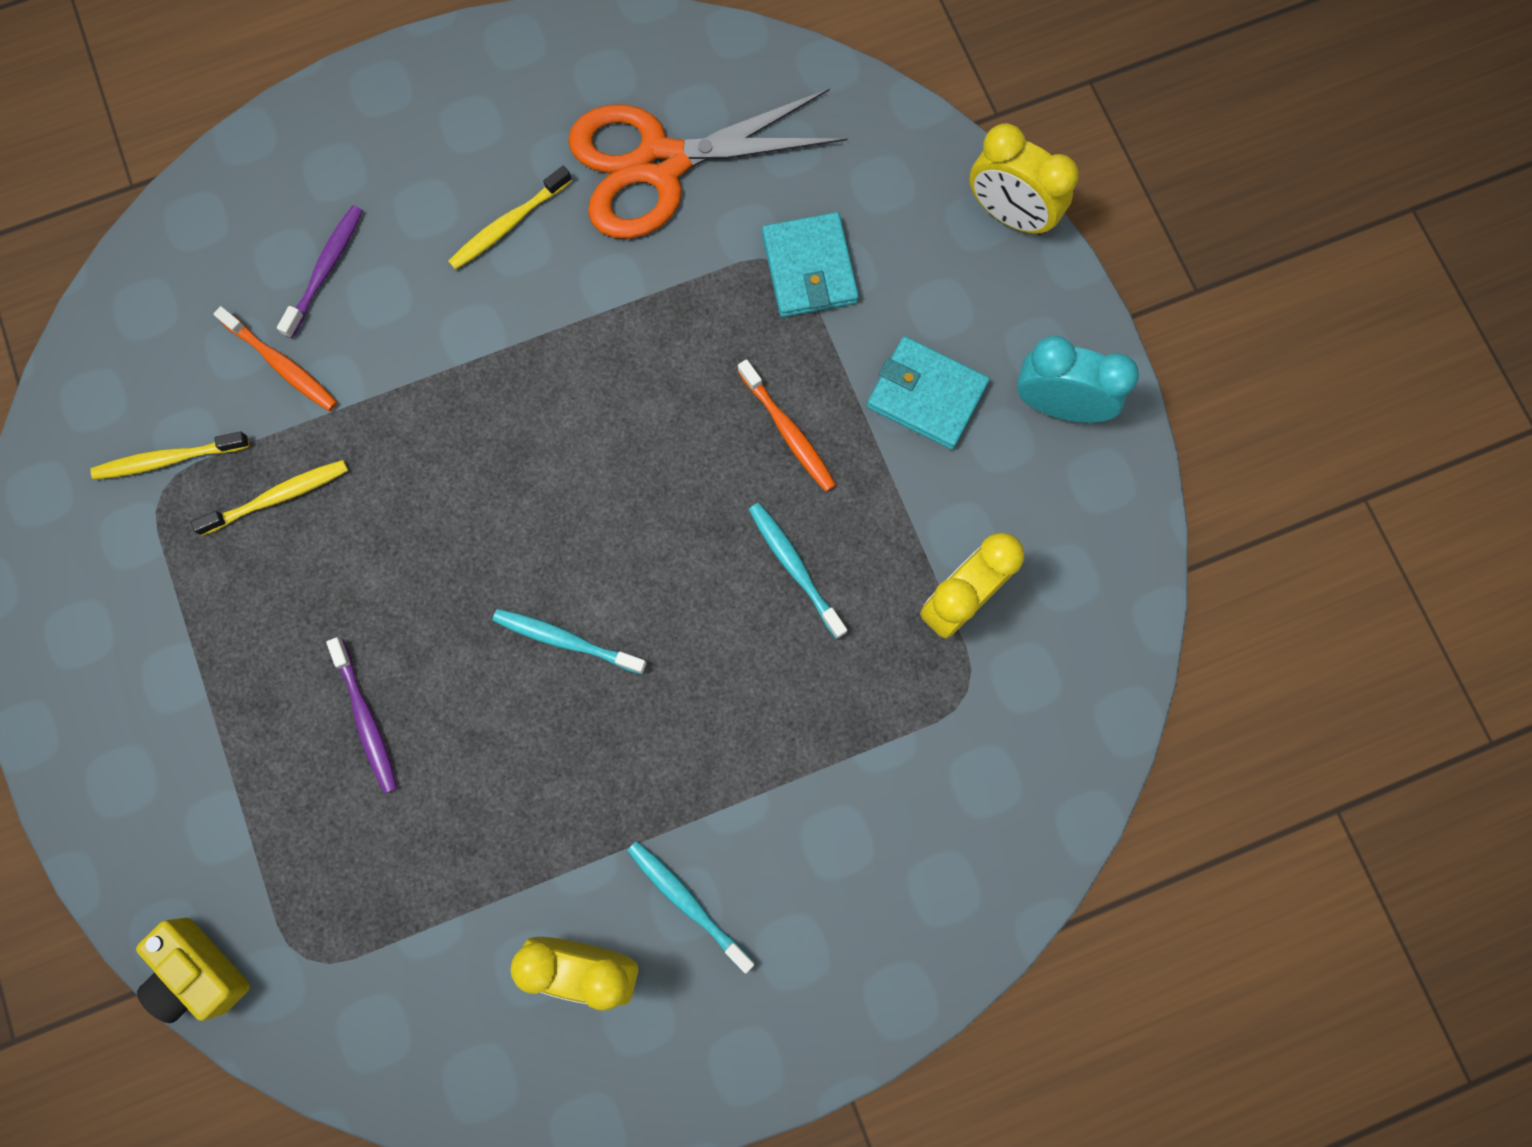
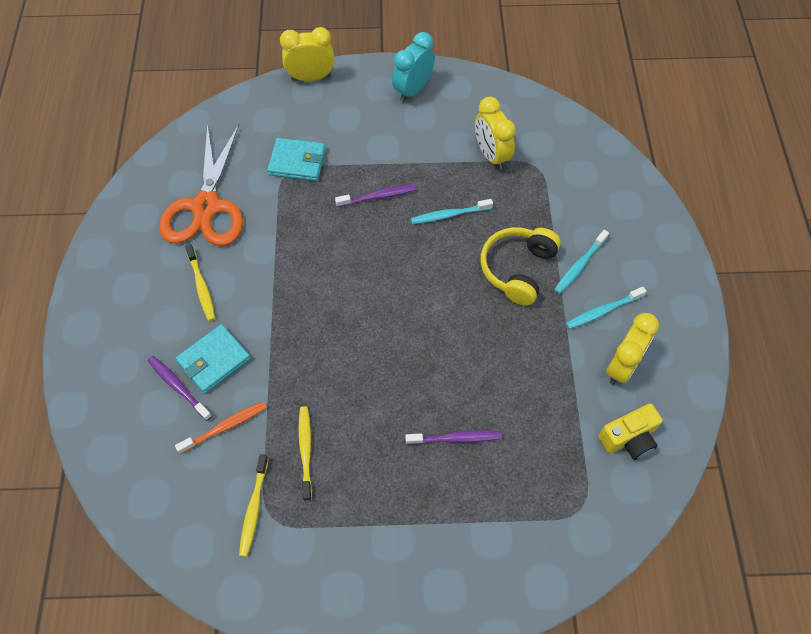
camera: 70 degrees left, 15 degrees down
yellow camera [136,918,250,1023] -> yellow camera moved to [598,403,663,460]
turquoise toothbrush [492,609,647,674] -> turquoise toothbrush moved to [554,230,609,294]
orange toothbrush [738,359,836,492] -> purple toothbrush [335,184,417,207]
turquoise wallet [867,336,990,450] -> turquoise wallet moved to [175,324,251,394]
yellow clock [969,123,1079,235] -> yellow clock turned 150 degrees counterclockwise [280,27,334,81]
none -> yellow headphones [481,227,561,306]

